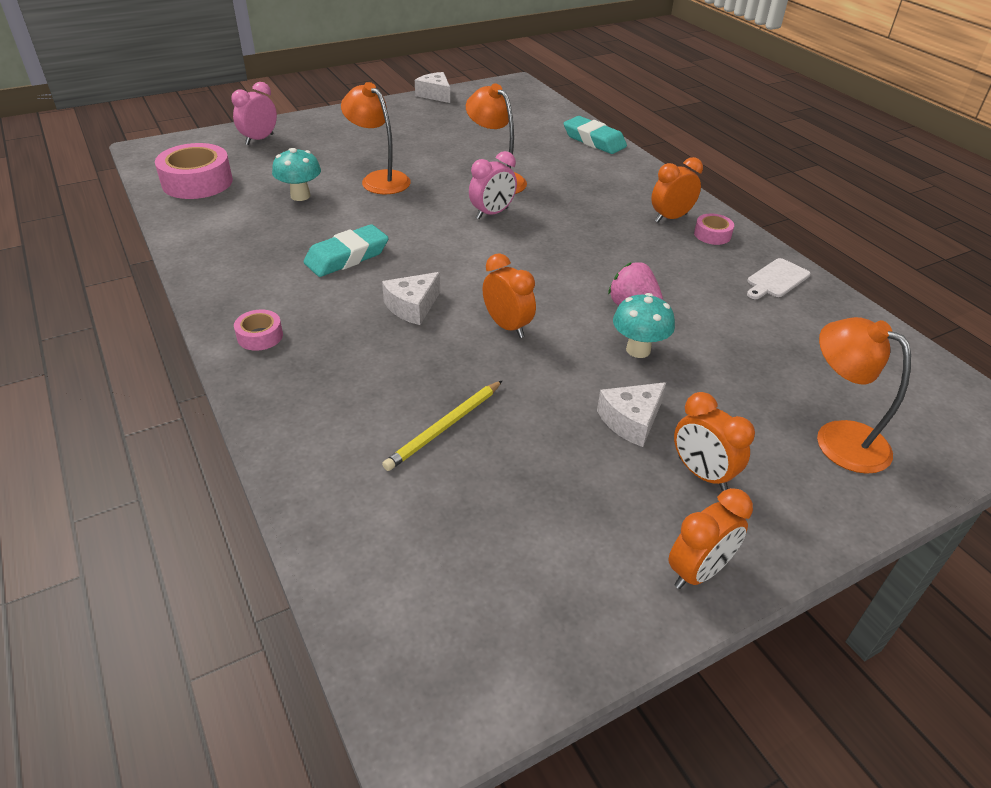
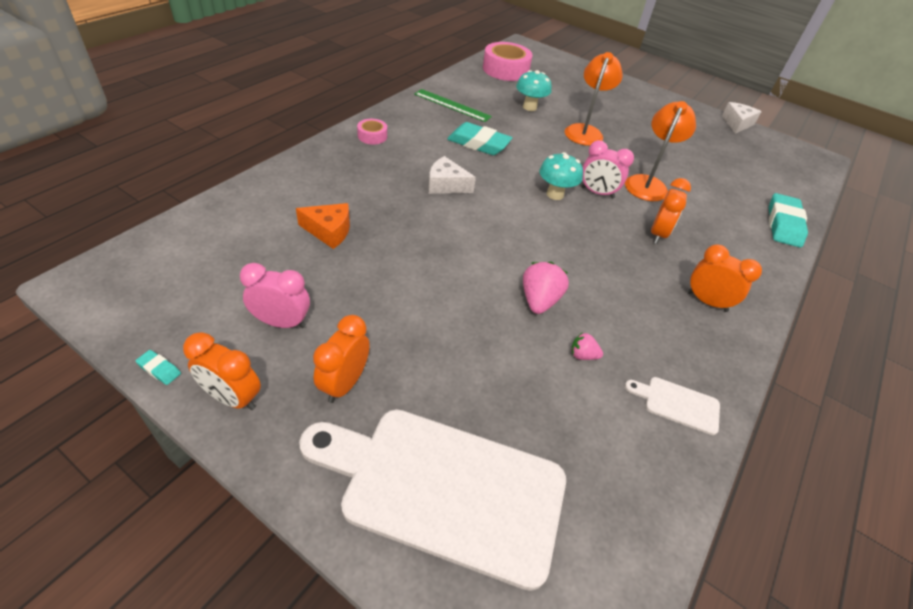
camera: 60 degrees right, 5 degrees up
pink clock [231,82,277,145] -> pink clock moved to [240,263,310,328]
yellow pencil [382,380,503,471] -> orange cheese [296,203,350,249]
orange clock [483,253,536,338] -> orange clock moved to [651,178,691,244]
white cheese [597,382,666,447] -> none
turquoise mushroom [613,293,675,358] -> turquoise mushroom moved to [539,152,583,200]
pink tape [694,214,734,245] -> none
orange lamp [817,317,911,474] -> white cutting board [299,409,566,591]
none -> turquoise eraser [136,350,181,385]
none -> green ruler [414,89,492,122]
none -> pink strawberry [571,332,603,360]

